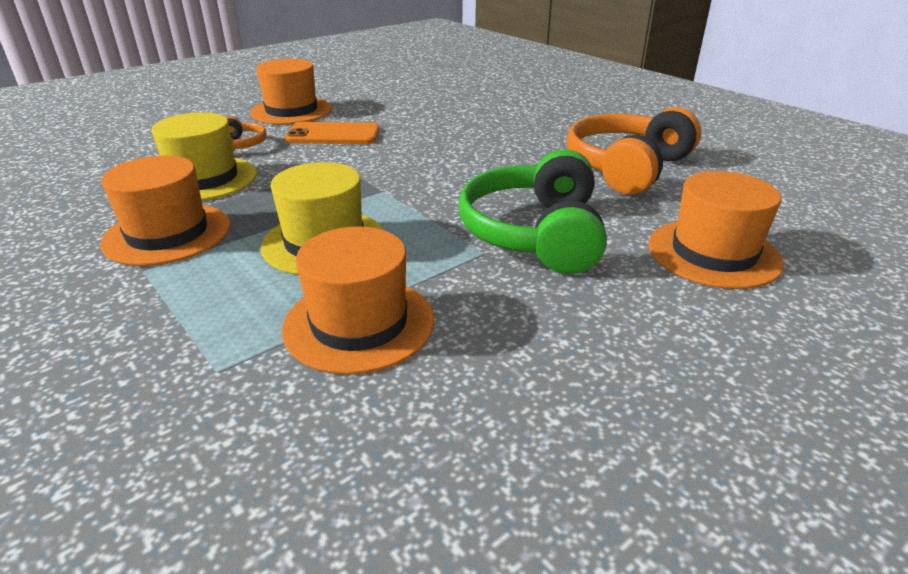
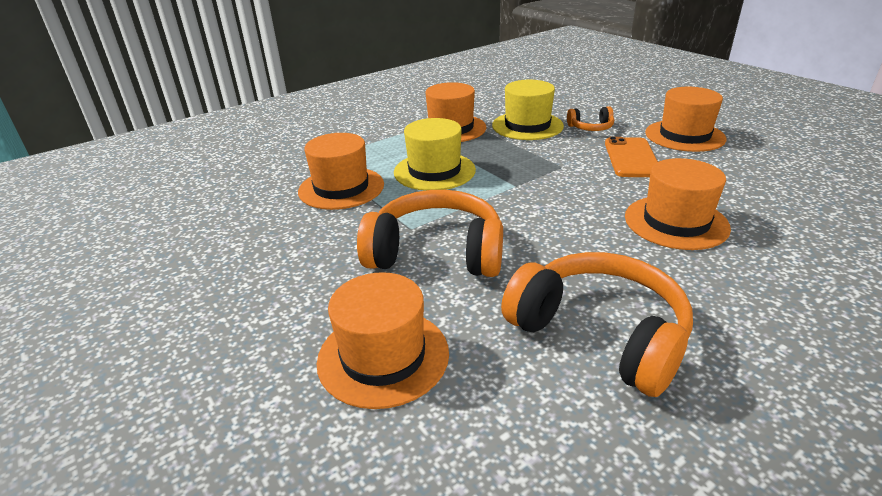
camera: 95 degrees right, 0 degrees up
green headphones [459,149,607,274] -> orange headphones [357,190,503,277]
none -> orange hat [625,158,731,250]

